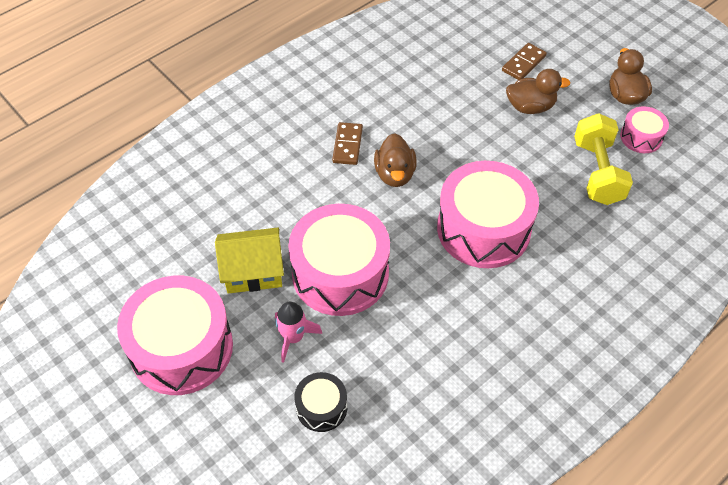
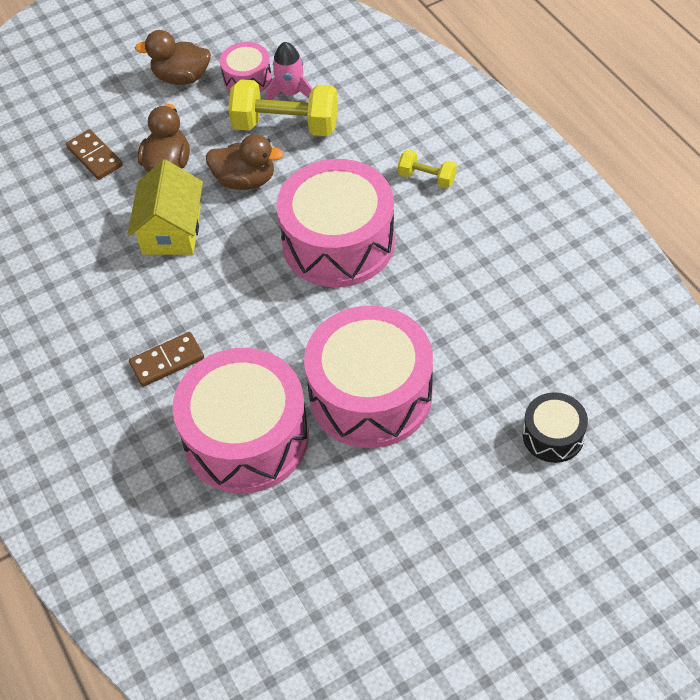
camera: 75 degrees left, 0 degrees up
pink drum [117,276,233,395] -> pink drum moved to [172,348,309,494]
yellow house [215,228,284,294] -> yellow house moved to [127,160,203,255]
pink rocket [275,302,322,363] -> pink rocket moved to [265,42,313,100]
brown domino [332,122,363,165] -> brown domino turned 45 degrees counterclockwise [129,332,204,387]
brown duck [374,133,417,187] -> brown duck moved to [206,134,284,190]
none -> yellow dumbbell [398,150,457,189]

